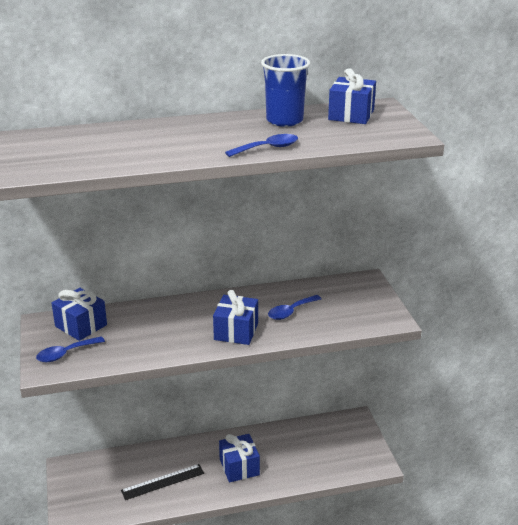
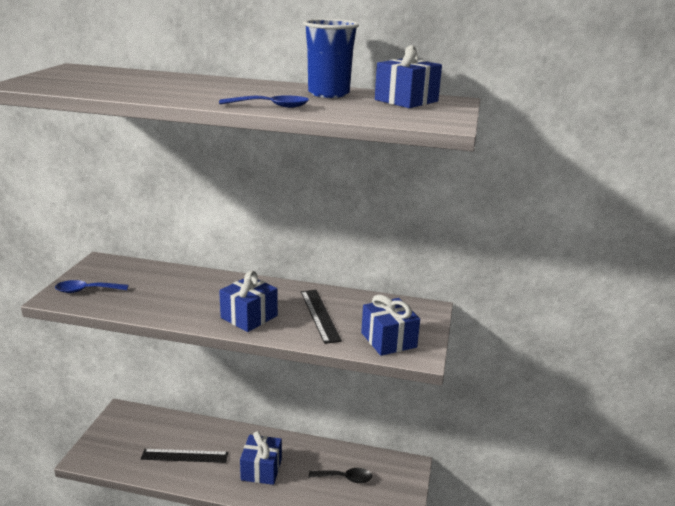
camera: 25 degrees right, 5 degrees down
blue gift [52,288,107,341] -> blue gift moved to [361,295,420,356]
blue spoon [268,295,321,320] -> black ruler [301,290,342,344]
none -> black spoon [309,468,372,483]

